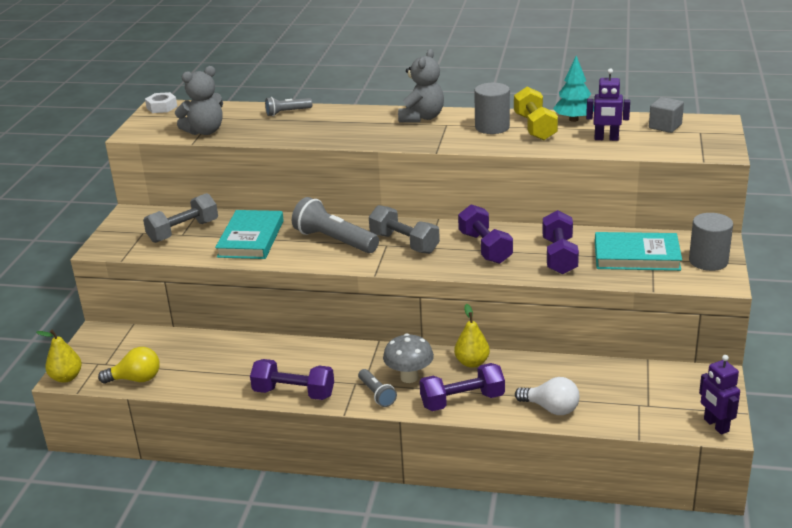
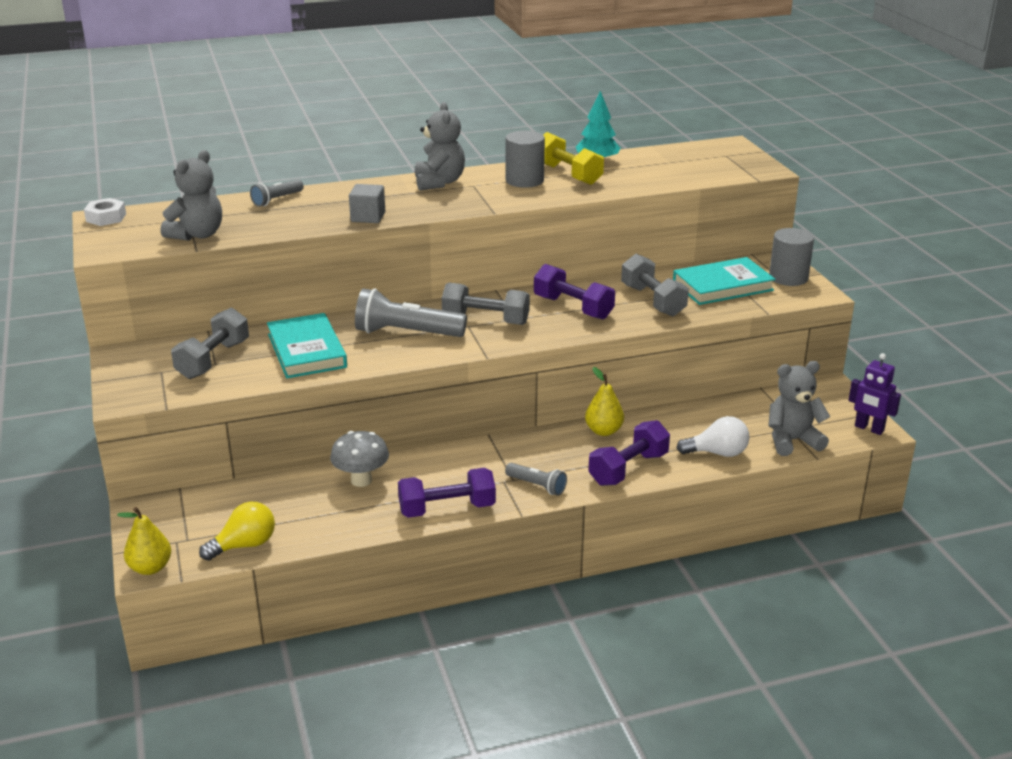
camera: 30 degrees left, 0 degrees up
grey mushroom [383,333,434,383] -> grey mushroom moved to [330,431,389,487]
purple dumbbell [542,210,579,274] -> grey dumbbell [621,254,689,316]
purple robot [586,68,630,141] -> none
grey cube [649,97,684,133] -> grey cube moved to [349,184,385,223]
none -> grey teddy bear [768,361,830,456]

